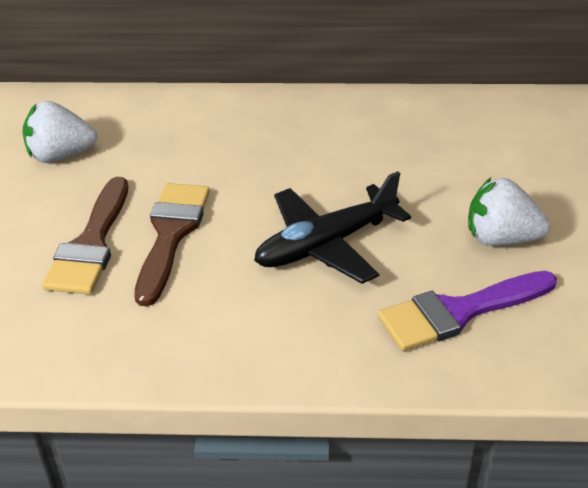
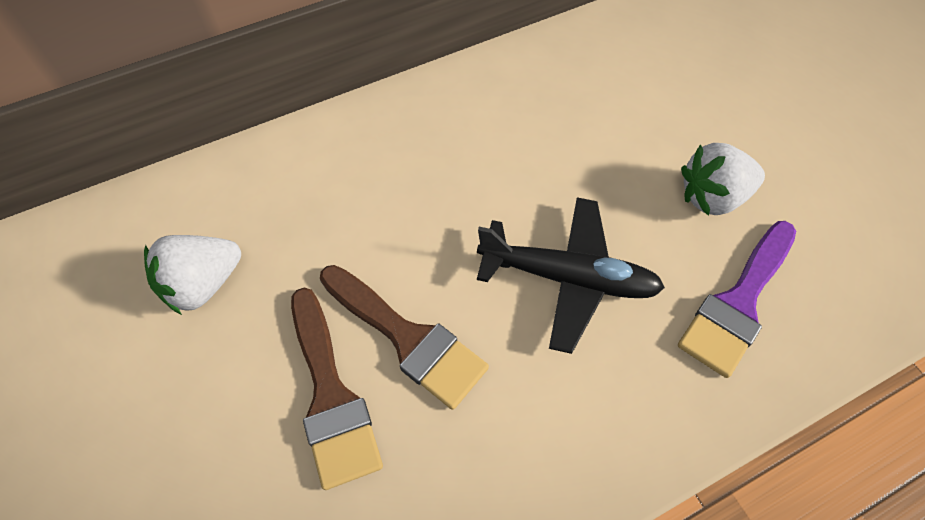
camera: 30 degrees left, 20 degrees up
brown brush [134,183,210,307] -> brown brush turned 150 degrees clockwise [320,265,489,410]
black plane [254,171,411,284] -> black plane turned 105 degrees counterclockwise [477,197,665,354]

